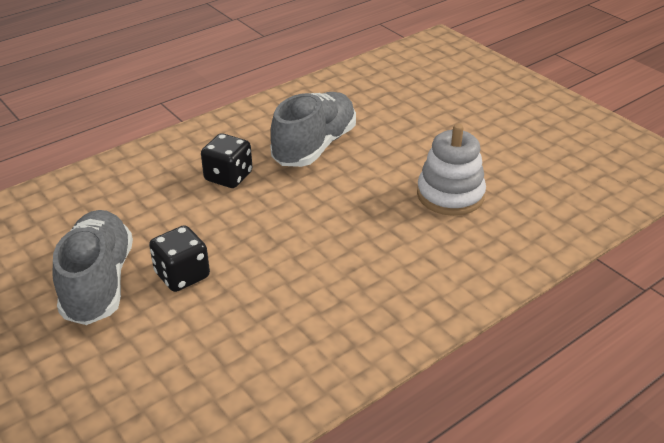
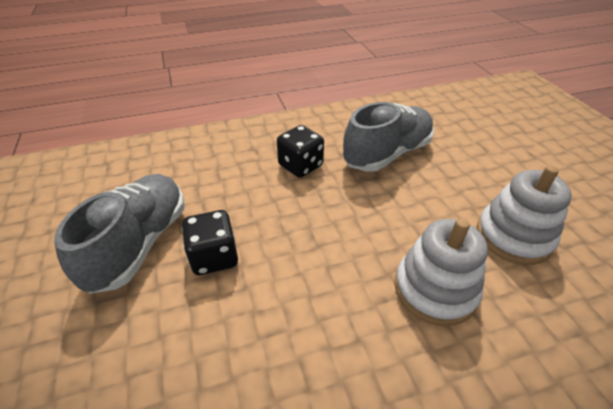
camera: 20 degrees right, 5 degrees up
none -> white stacking toy [395,218,488,326]

